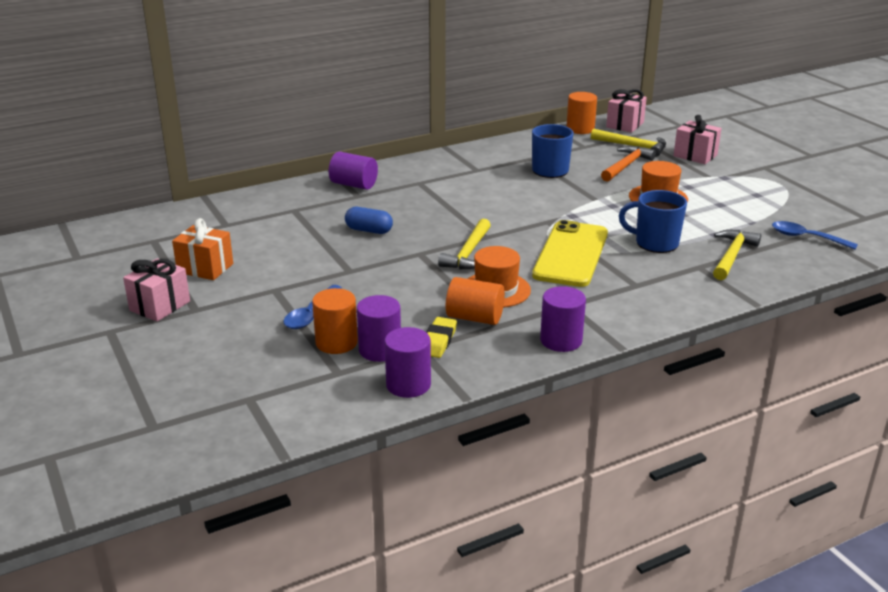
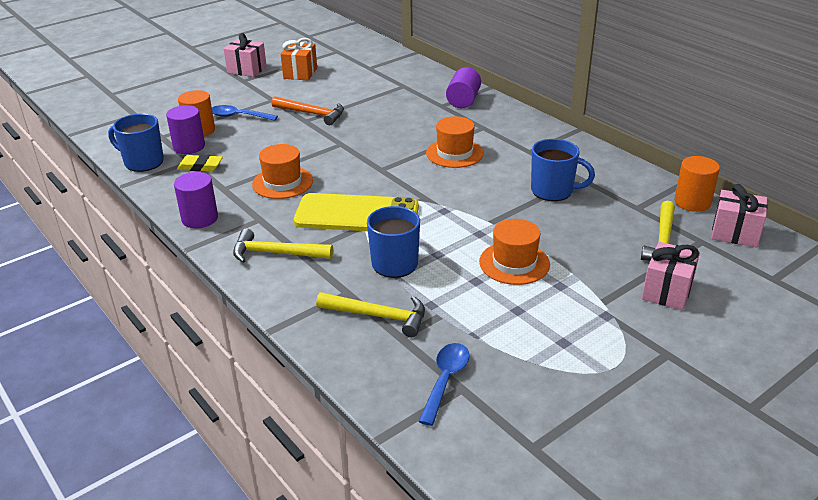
camera: 80 degrees right, 5 degrees up
blue capsule [345,207,393,234] -> none
purple cylinder [385,327,431,398] -> blue mug [108,114,164,172]
yellow hammer [438,219,491,269] -> yellow hammer moved to [233,229,333,263]
orange cylinder [446,277,505,325] -> none
orange hammer [601,146,656,182] -> orange hammer moved to [272,97,344,125]
none -> orange hat [426,116,484,168]

